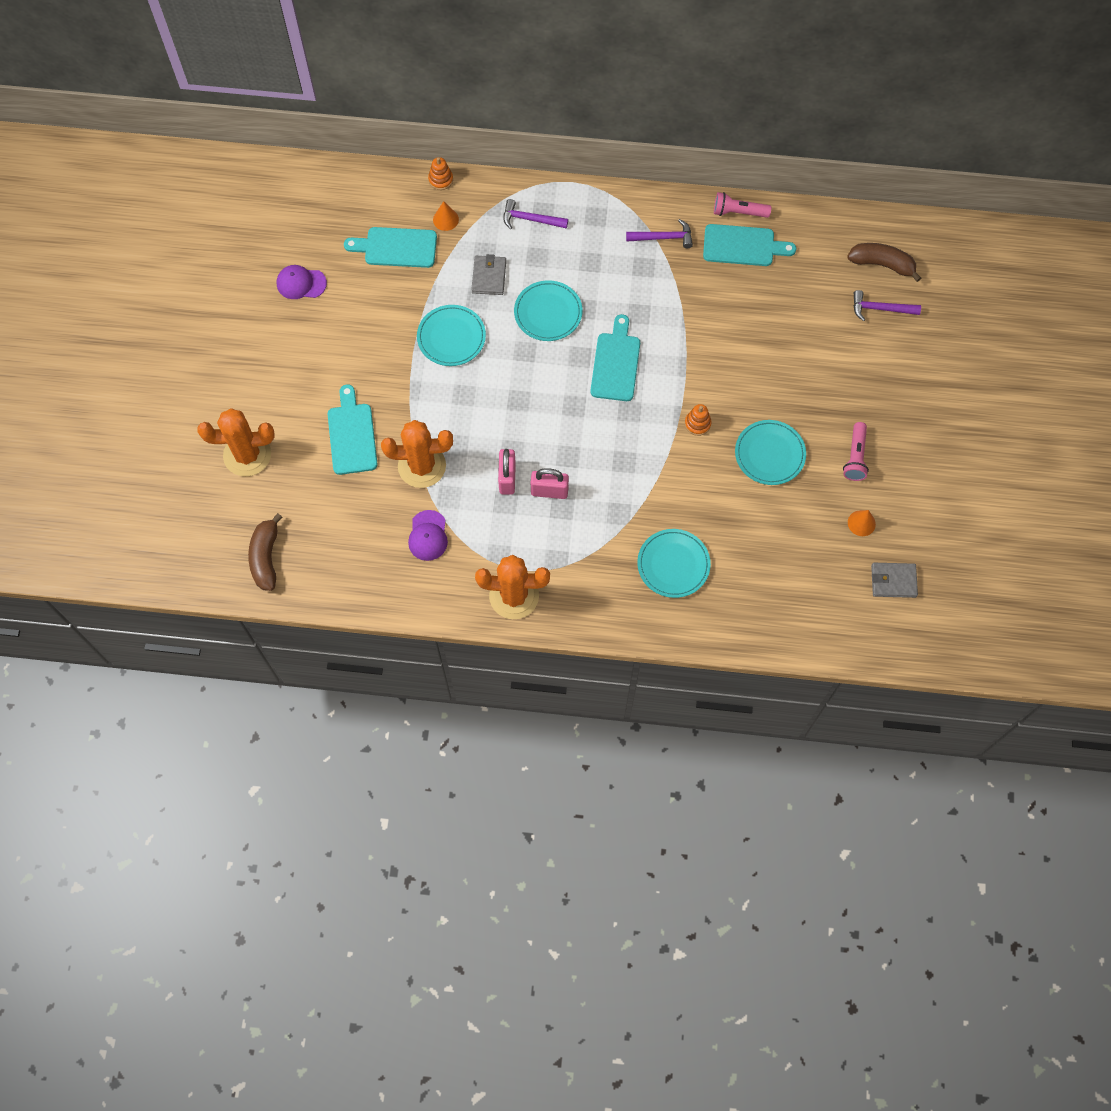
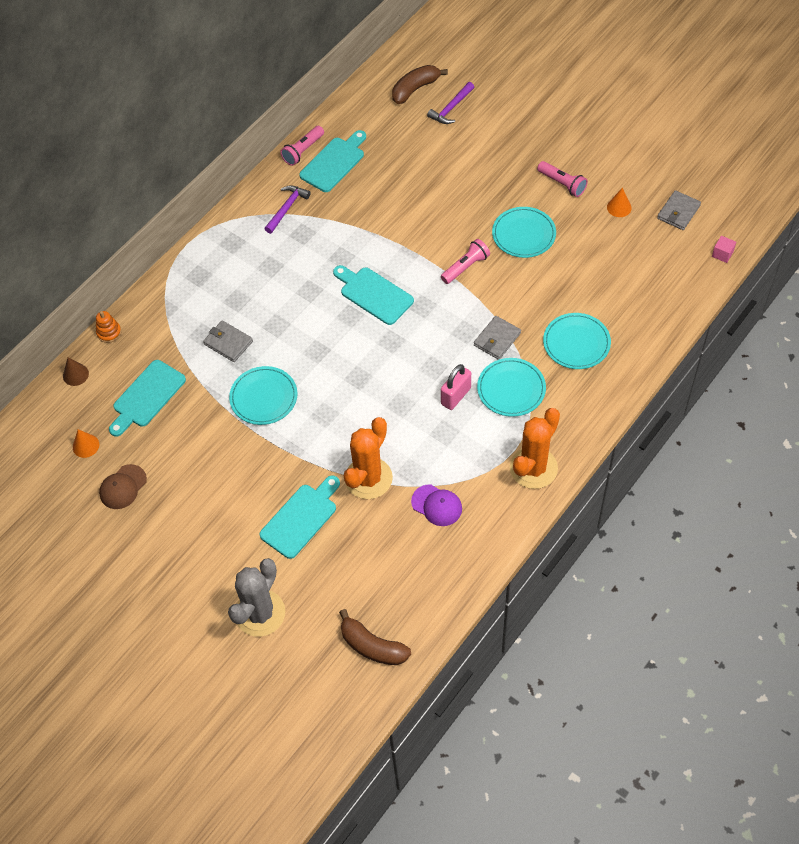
camera: 55 degrees left, 10 degrees down
orange cactus [197,408,275,476] -> grey cactus [228,558,285,637]
purple cap [277,265,327,299] -> brown cap [99,464,147,509]
turquoise cutting board [328,385,377,475] -> turquoise cutting board turned 105 degrees clockwise [259,475,340,559]
orange cone [433,201,459,231] -> orange cone moved to [73,429,99,458]
pink padlock [498,449,516,495] -> none
purple hammer [503,199,568,229] -> none
turquoise plate [514,280,582,341] -> turquoise plate moved to [477,358,546,417]
orange stacking toy [685,404,711,436] -> pink flashlight [441,239,490,284]
none -> brown cone [63,357,89,386]
none -> grey wallet [474,316,521,360]
none -> pink cube [712,236,736,263]

